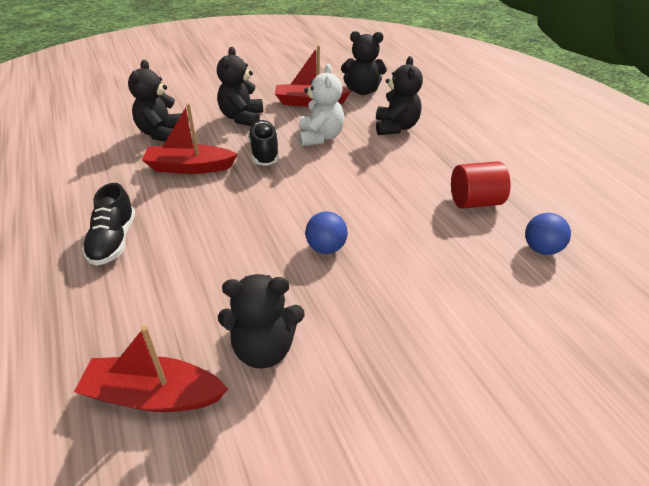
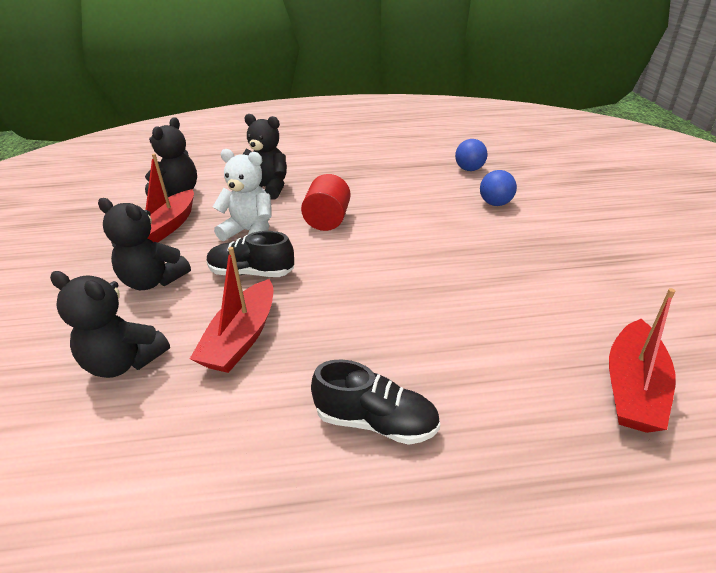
camera: 70 degrees left, 5 degrees down
black teddy bear [218,274,305,369] -> none
blue ball [305,212,348,254] -> blue ball moved to [480,170,517,206]
red cylinder [451,161,511,209] -> red cylinder moved to [301,174,351,231]

